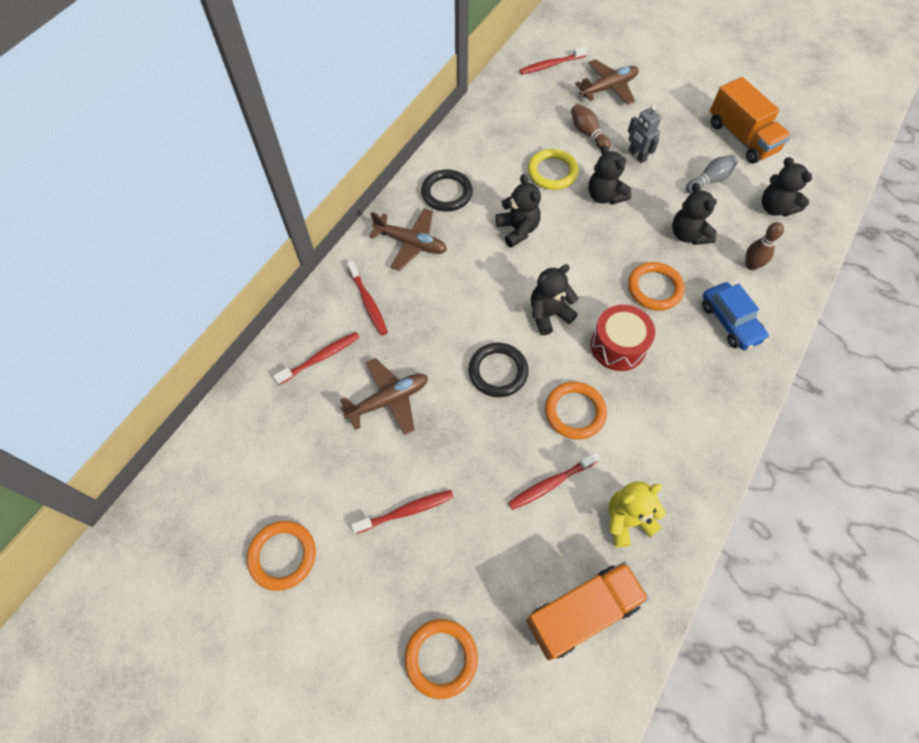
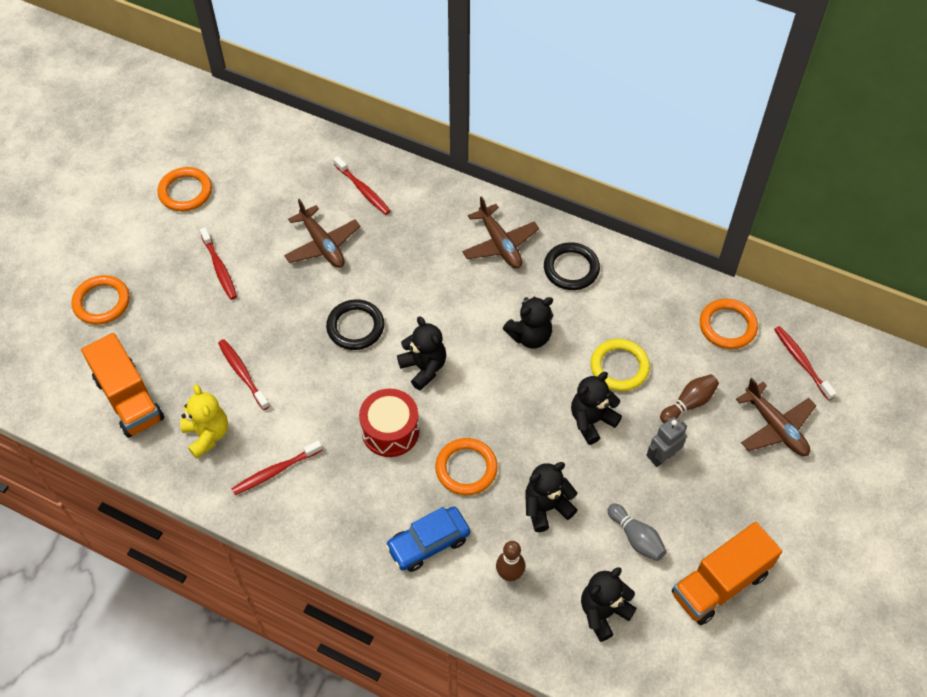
camera: 85 degrees right, 5 degrees down
red toothbrush [347,261,388,336] -> red toothbrush moved to [232,440,323,495]
brown plane [369,208,447,271] -> brown plane turned 45 degrees counterclockwise [462,196,539,268]
orange ring [545,382,607,439] -> orange ring moved to [700,299,758,349]

